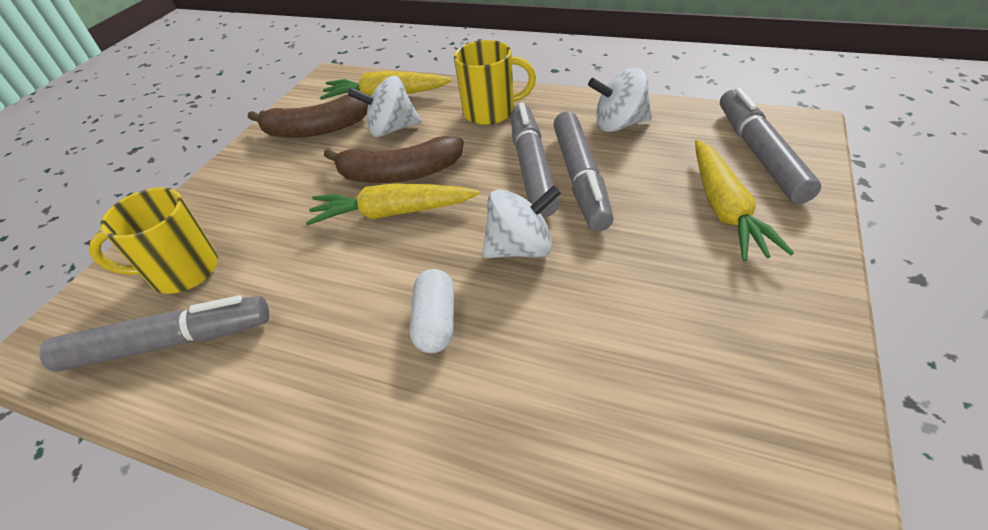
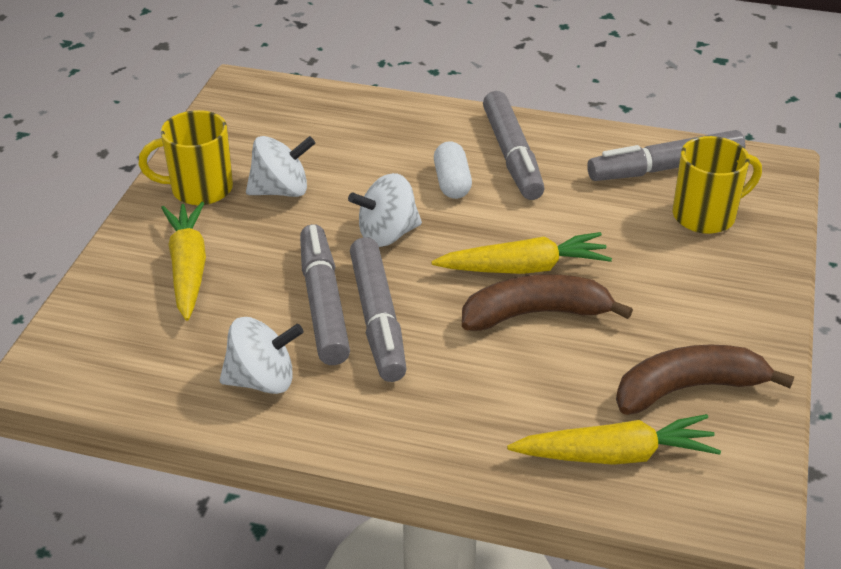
camera: 170 degrees right, 5 degrees down
white spinning top [348,76,421,137] -> white spinning top moved to [246,136,315,197]
yellow mug [454,40,536,125] -> yellow mug moved to [139,110,233,205]
grey marker [720,87,821,204] -> grey marker moved to [483,91,545,200]

